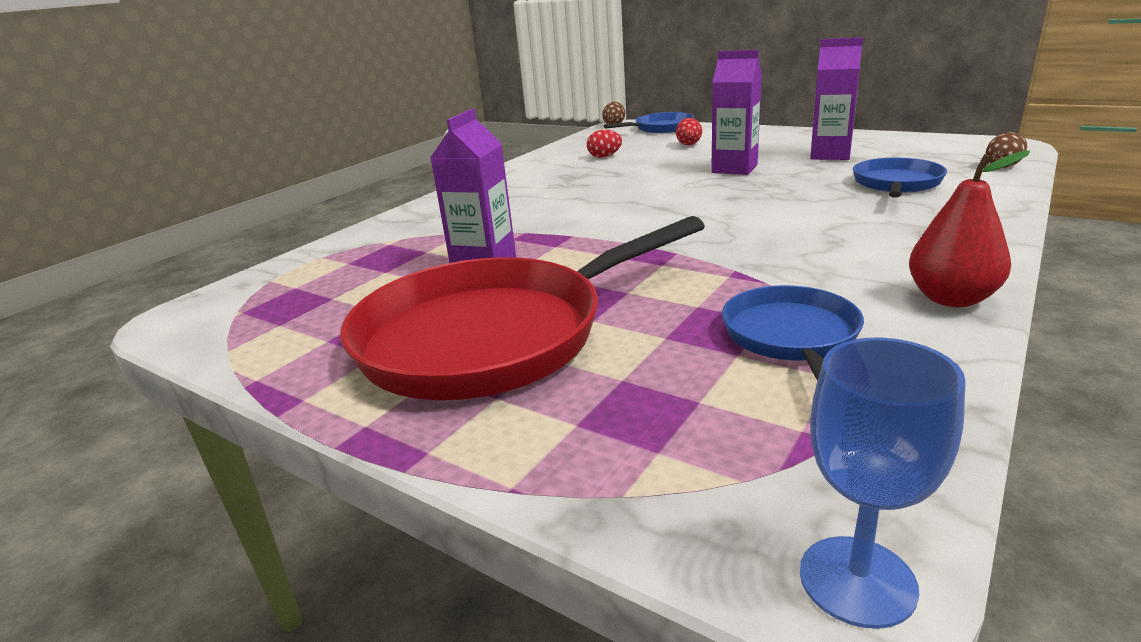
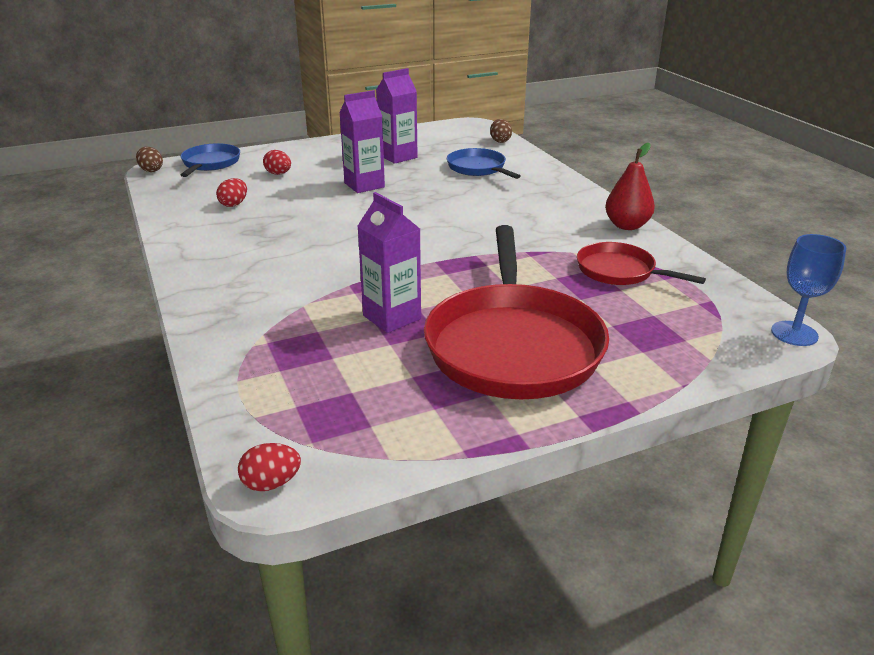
camera: 60 degrees left, 5 degrees up
blue pan [722,285,864,381] -> red pan [577,242,706,285]
none -> red egg [238,443,301,491]

